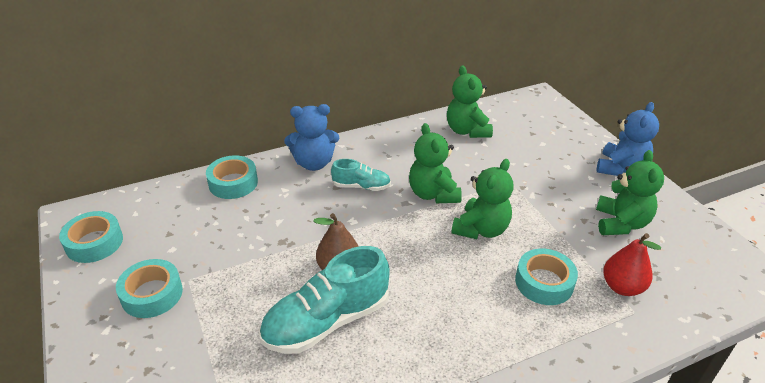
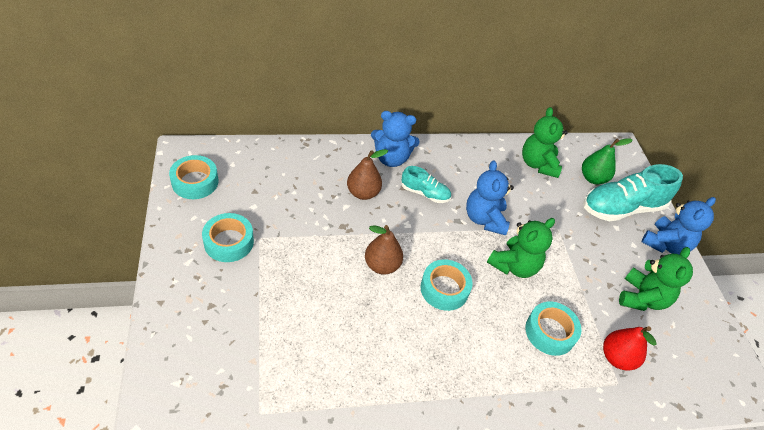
camera: 10 degrees right, 10 degrees up
turquoise tape [206,155,258,199] -> turquoise tape moved to [420,259,473,311]
turquoise shoe [259,246,390,354] -> turquoise shoe moved to [583,164,683,221]
green teddy bear [409,123,462,203] -> blue teddy bear [466,160,514,236]
none -> brown pear [347,149,388,200]
none -> green pear [582,138,632,185]

